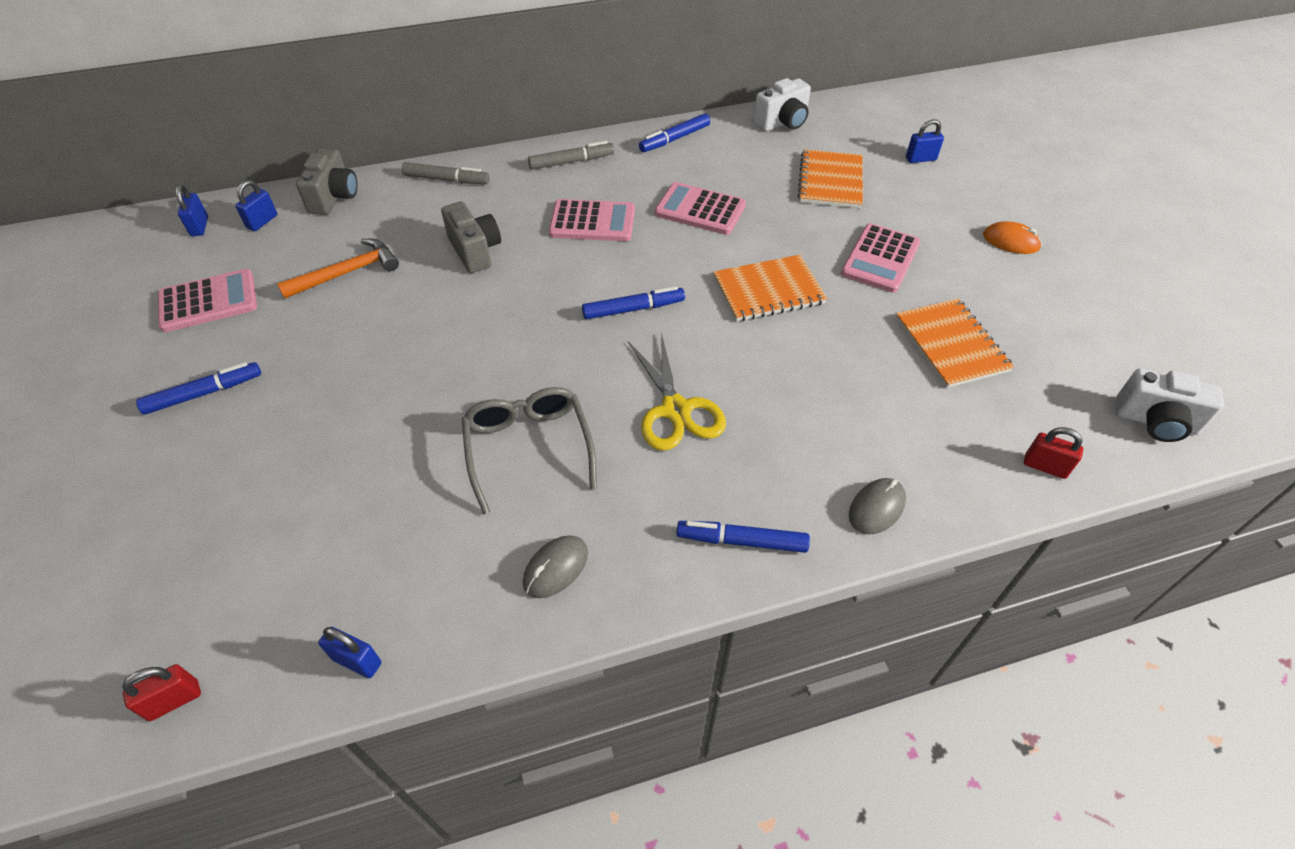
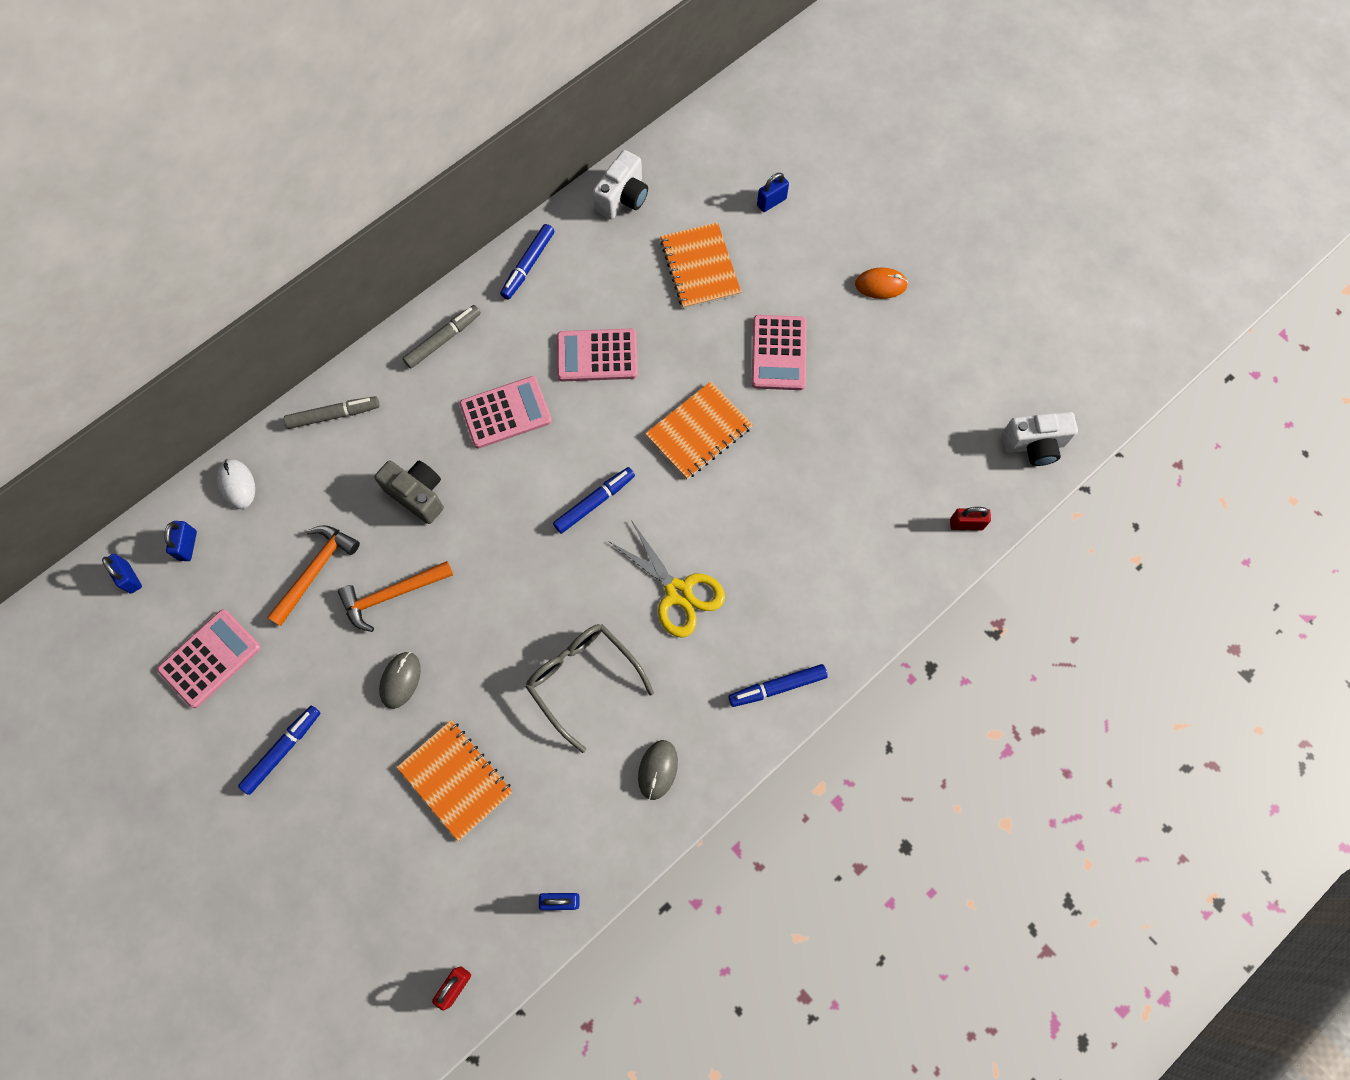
camera: 25 degrees left, 20 degrees up
grey camera [296,148,358,215] -> white mouse [217,459,255,509]
grey mouse [849,478,906,535] -> grey mouse moved to [379,652,421,709]
orange notebook [896,298,1014,388] -> orange notebook moved to [397,720,513,841]
none -> orange hammer [338,561,453,632]

